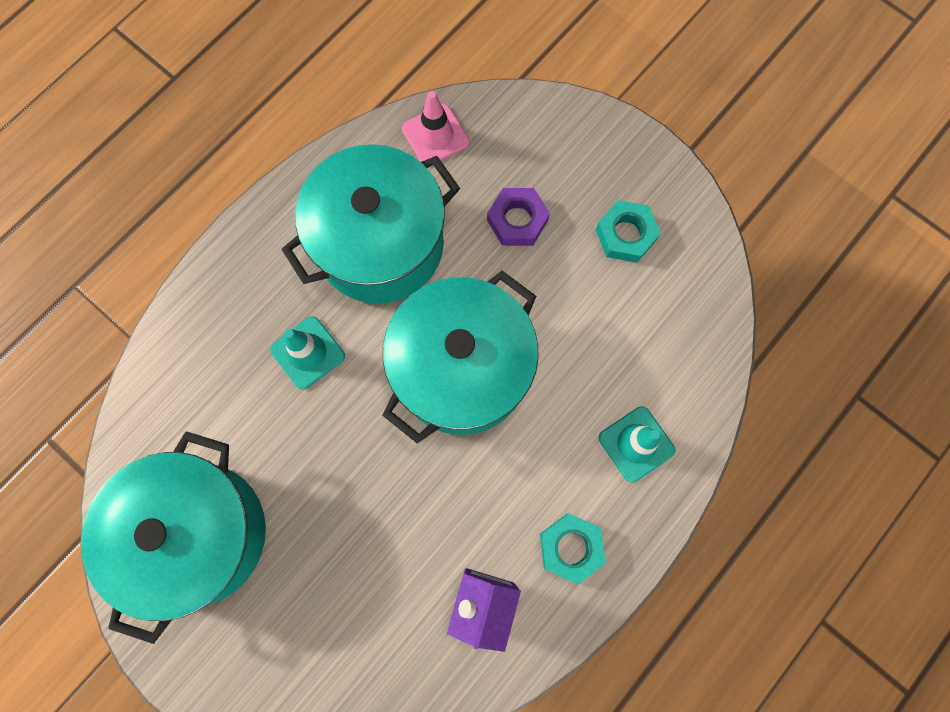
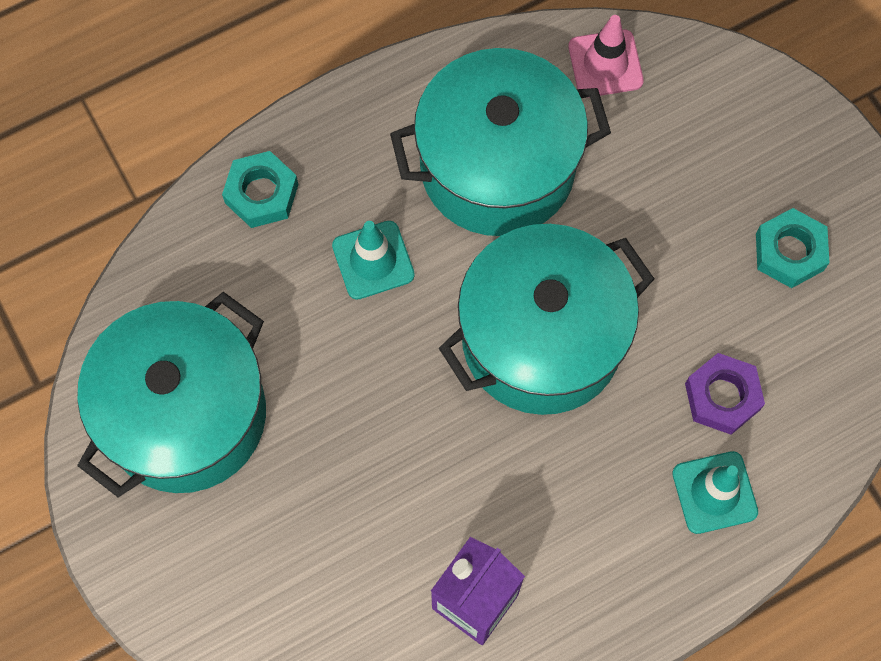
camera: 20 degrees right, 5 degrees down
purple nut [487,188,550,246] -> purple nut moved to [685,353,765,435]
turquoise nut [540,514,606,584] -> turquoise nut moved to [222,151,298,228]

